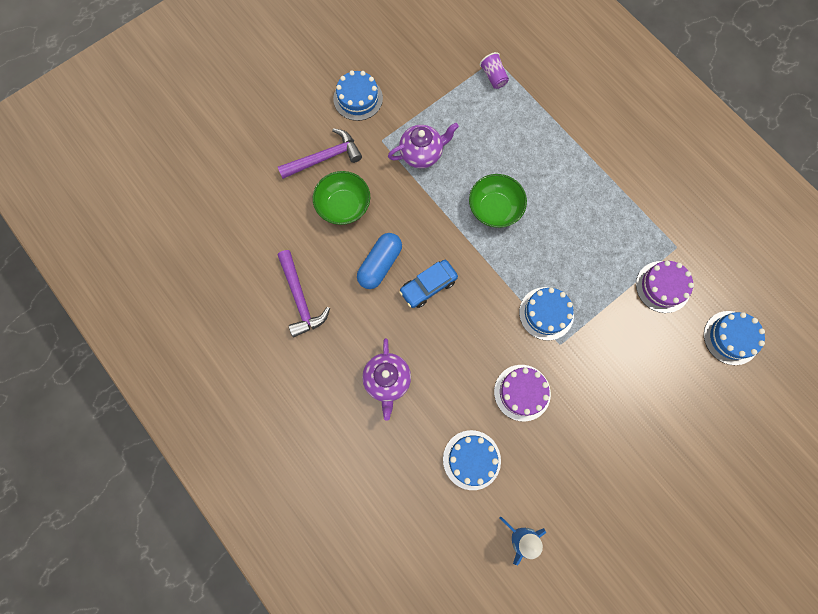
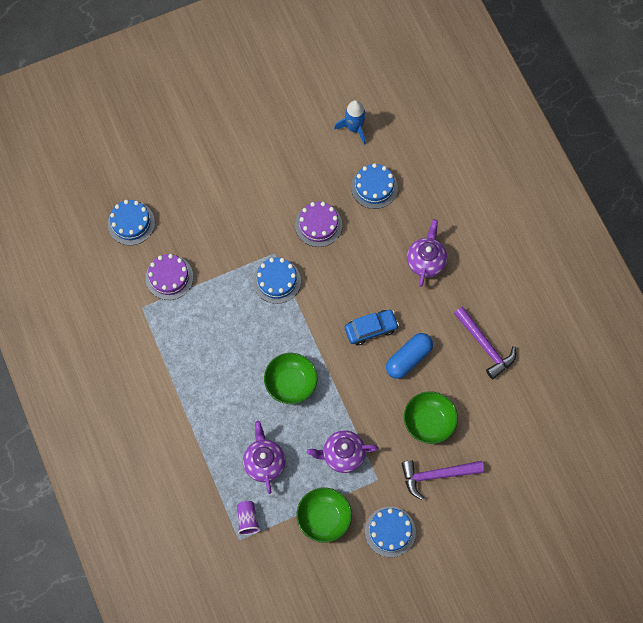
camera: 165 degrees left, 5 degrees down
purple hammer [278,250,330,337] -> purple hammer turned 150 degrees clockwise [454,307,516,379]
none -> purple teapot [243,421,286,494]
none -> green bowl [297,488,352,543]

